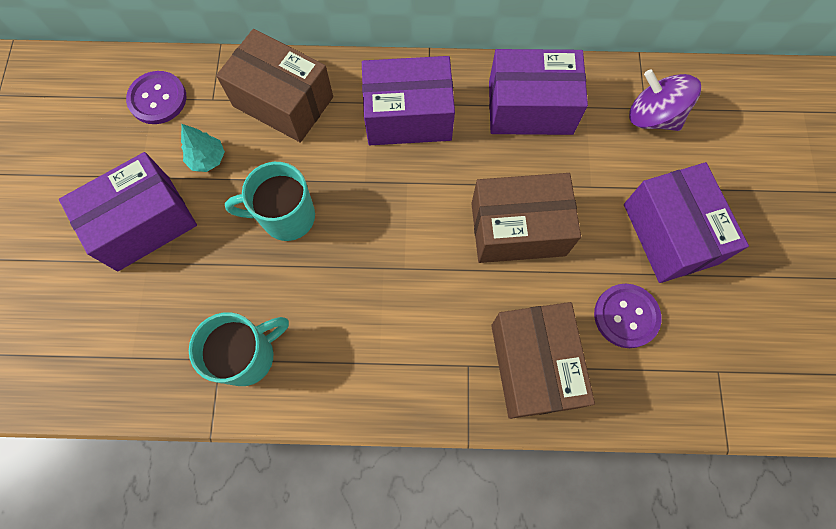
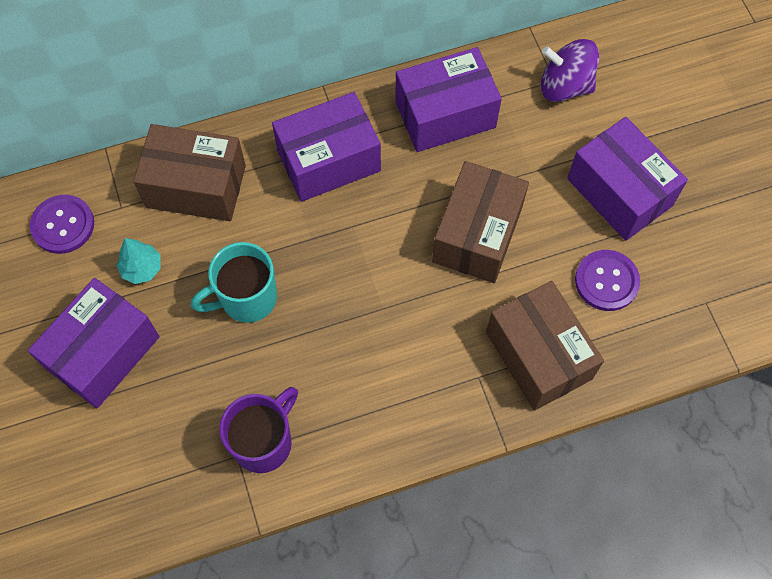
camera: 20 degrees left, 5 degrees down
turquoise mug [189,312,289,386] -> purple mug [219,387,298,473]
brown box [471,173,581,263] -> brown box turned 45 degrees counterclockwise [432,161,529,283]

